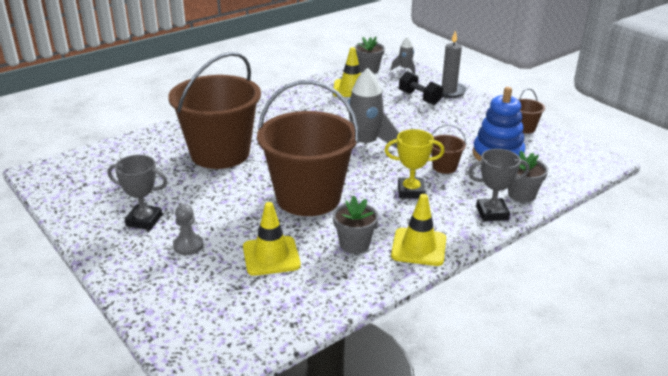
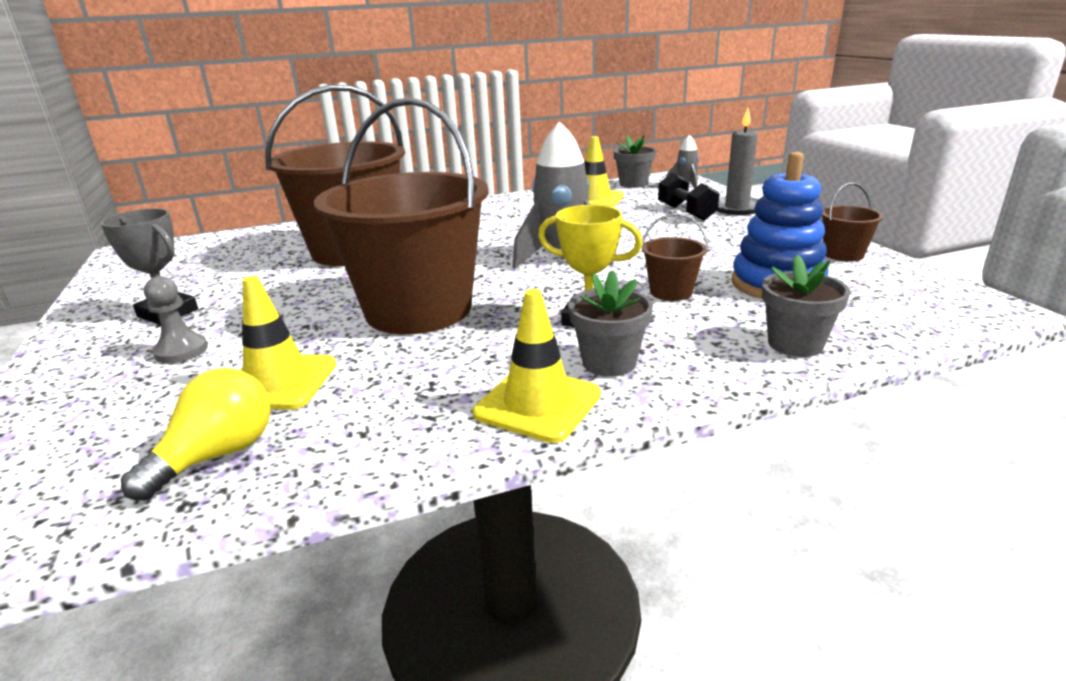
camera: 20 degrees right, 5 degrees down
grey flower pot [333,196,379,254] -> grey flower pot moved to [568,270,653,377]
grey trophy [468,149,530,221] -> none
none -> yellow light bulb [121,368,271,500]

